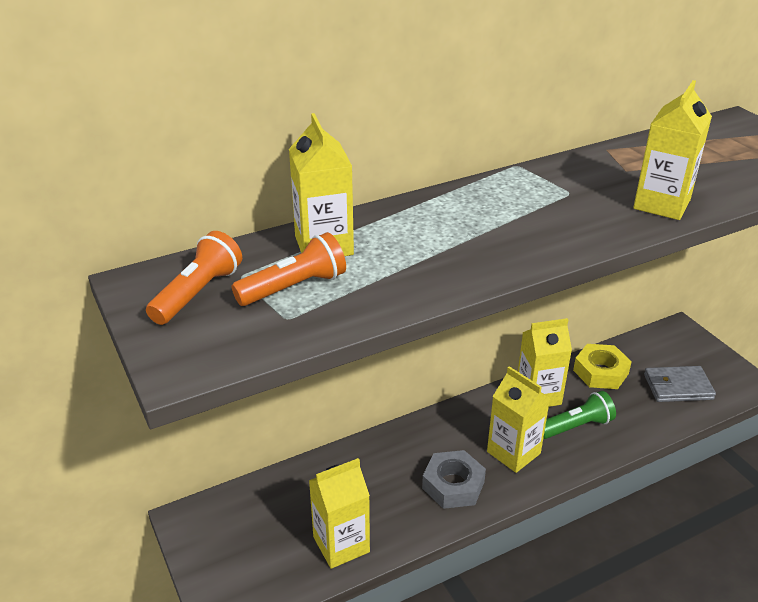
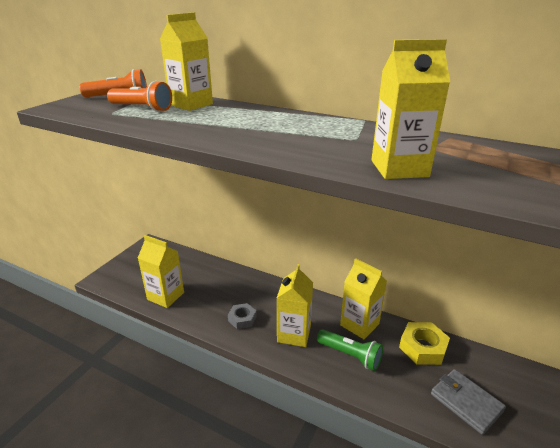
camera: 55 degrees right, 5 degrees down
grey nut [422,450,486,509] -> grey nut [228,303,257,329], size x0.65

